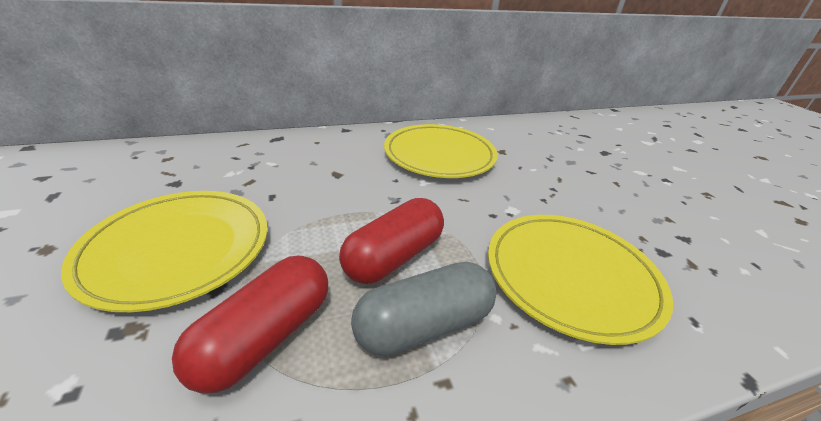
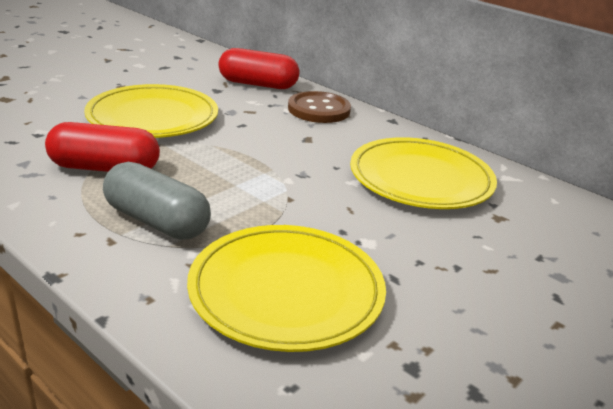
camera: 60 degrees right, 5 degrees down
red capsule [339,198,444,284] -> red capsule moved to [219,48,299,89]
none -> brown button [288,91,351,123]

